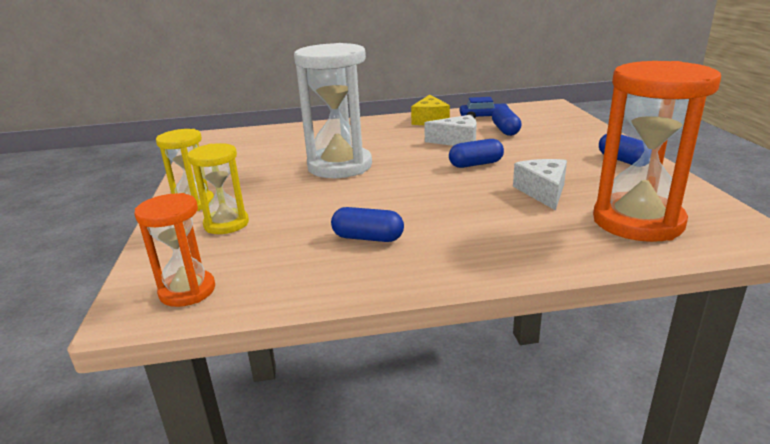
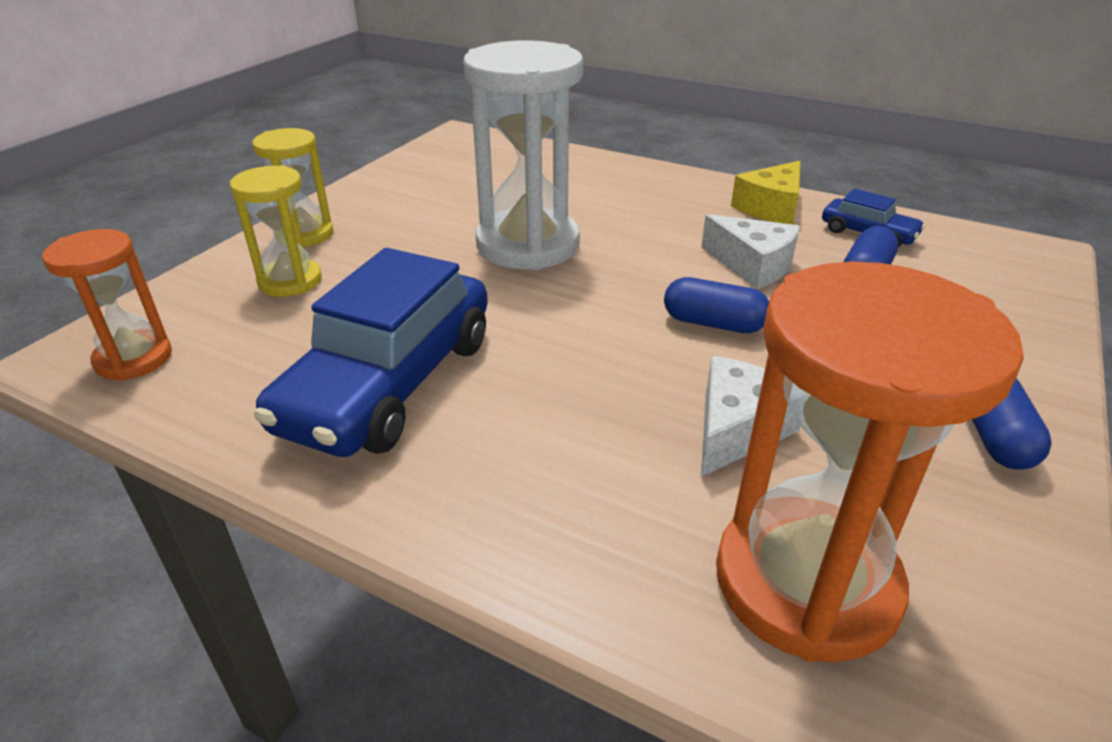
camera: 35 degrees right, 10 degrees up
blue capsule [331,207,404,242] -> blue car [254,248,488,457]

